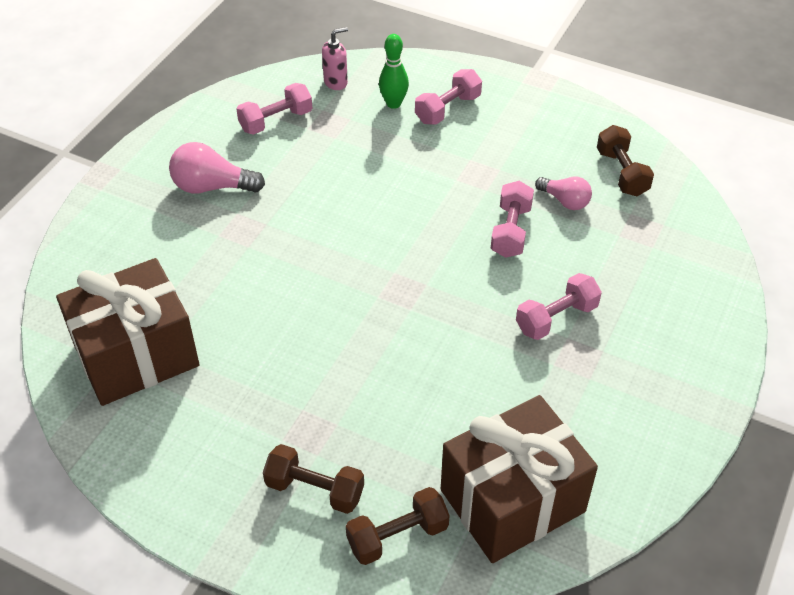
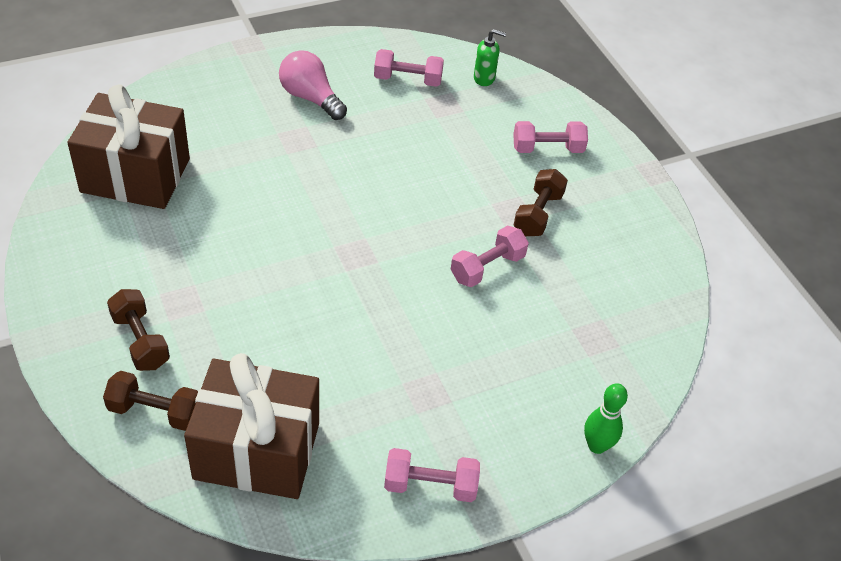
camera: 35 degrees right, 0 degrees up
pink soap dispenser [322,27,348,90] -> green soap dispenser [474,29,506,86]
green bowling pin [379,34,409,109] -> green bowling pin moved to [584,383,628,454]
pink dumbbell [516,273,602,340] -> pink dumbbell moved to [384,448,480,502]
pink light bulb [535,177,592,210] -> none
brown dumbbell [597,125,654,196] -> brown dumbbell moved to [514,169,568,236]

